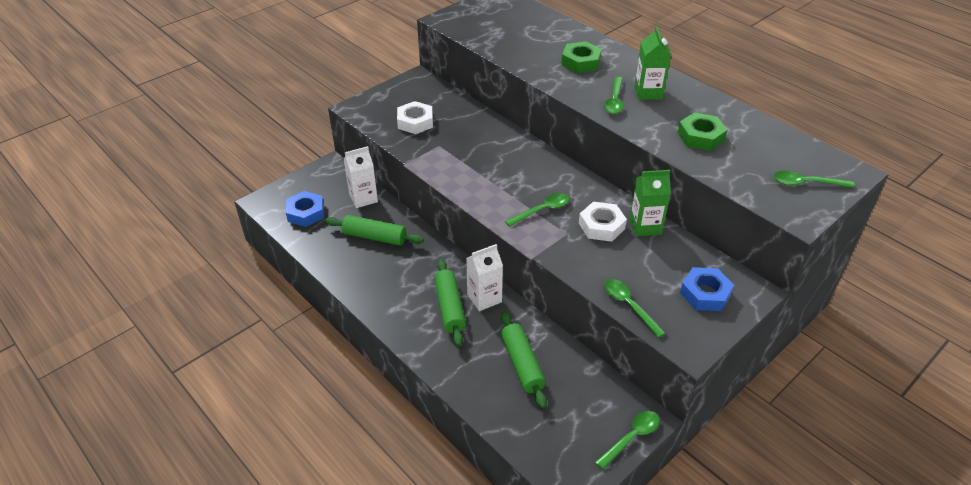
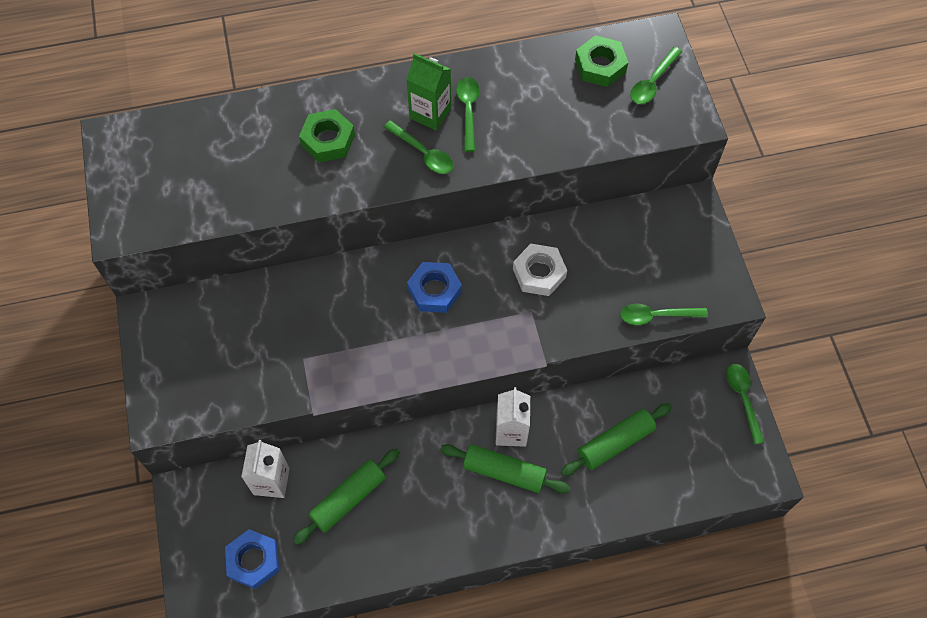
camera: 60 degrees left, 20 degrees up
white nut [397,101,433,134] -> none
green rolling pin [501,311,547,408] -> green rolling pin turned 45 degrees counterclockwise [561,403,672,476]
green spoon [505,193,569,227] -> green spoon moved to [456,77,480,152]
green carton [630,170,671,236] -> none
green nut [677,112,727,151] -> green nut moved to [575,35,628,87]
blue nut [680,267,734,311] -> blue nut moved to [407,262,462,313]

